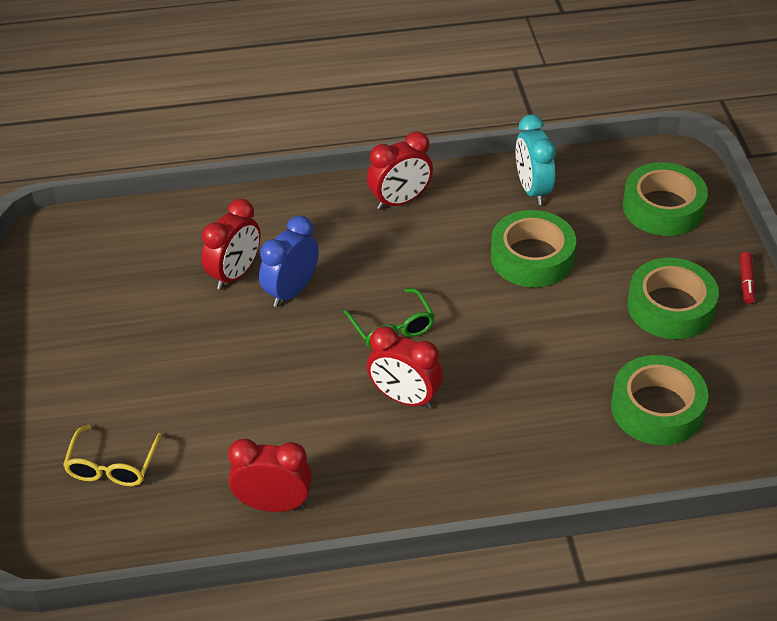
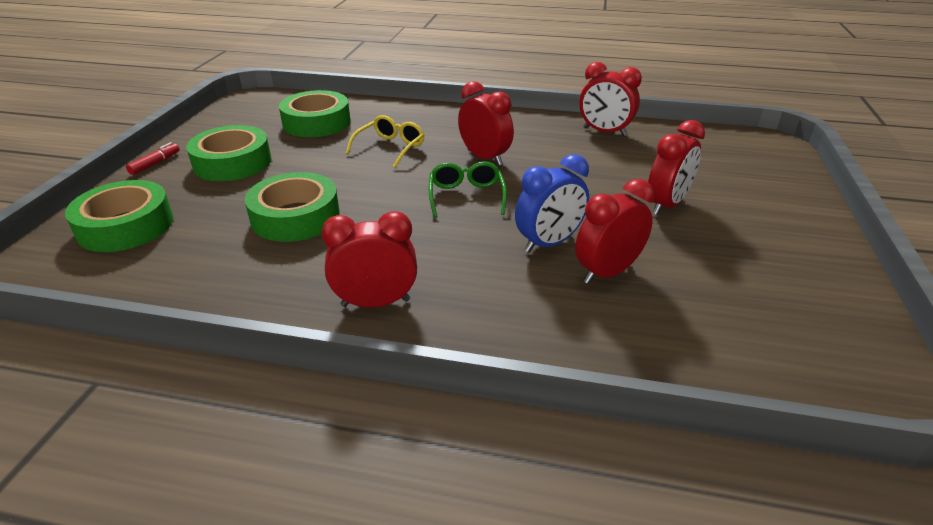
camera: 160 degrees left, 10 degrees down
yellow glasses [63,425,162,486] -> yellow glasses moved to [346,115,424,168]
turquoise clock [516,115,556,205] -> none
none -> red clock [648,120,705,215]

